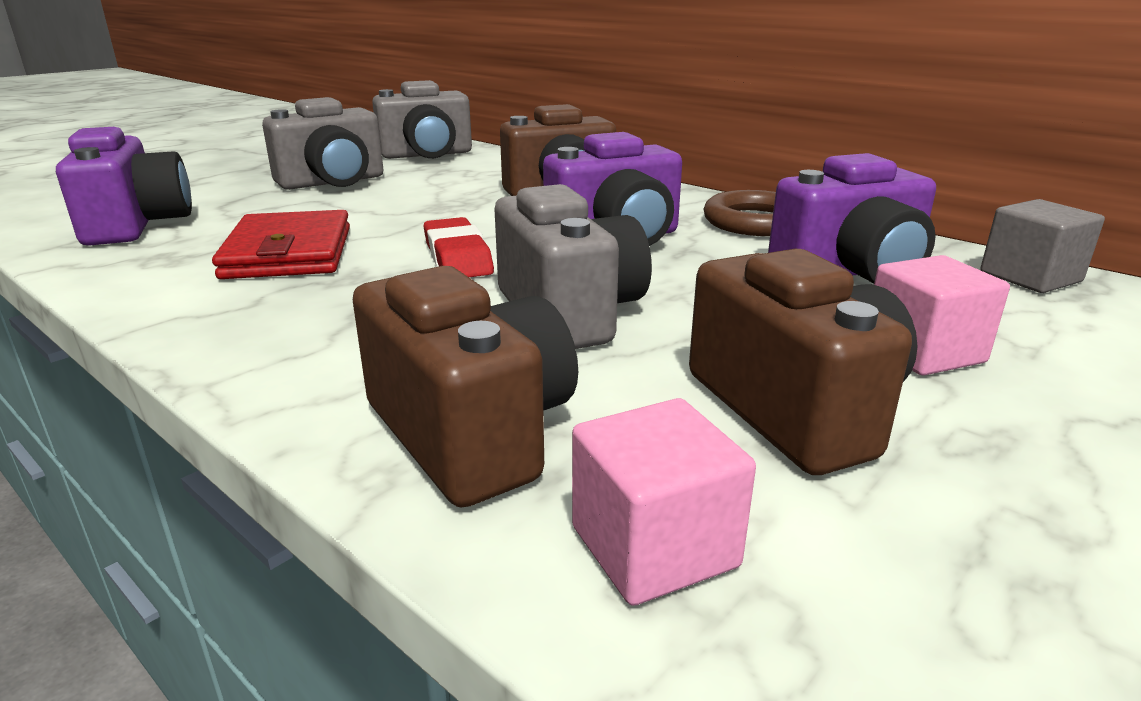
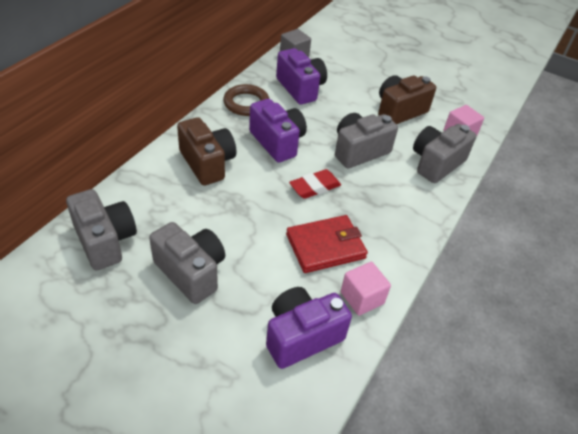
camera: 105 degrees left, 20 degrees up
brown camera [353,266,578,507] -> grey camera [413,124,476,183]
pink cube [874,255,1010,375] -> pink cube moved to [341,262,391,316]

